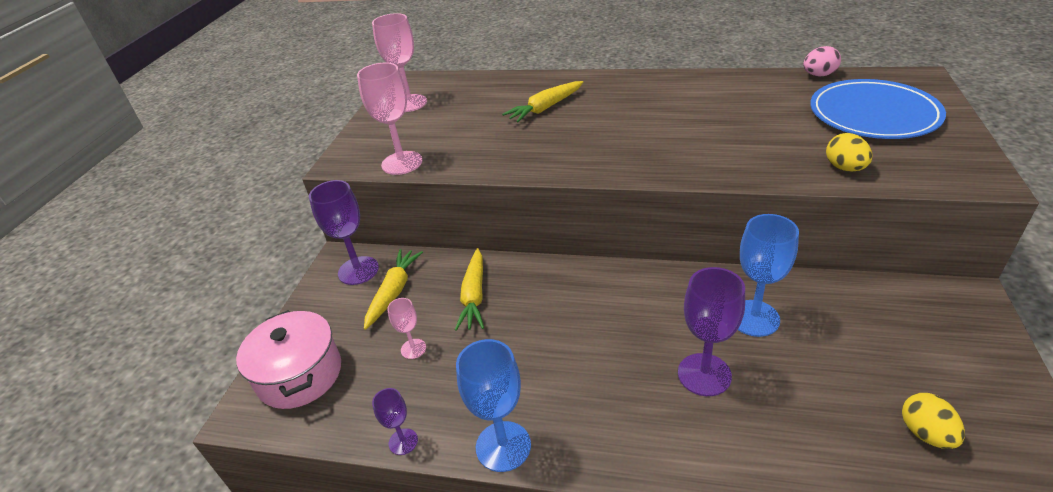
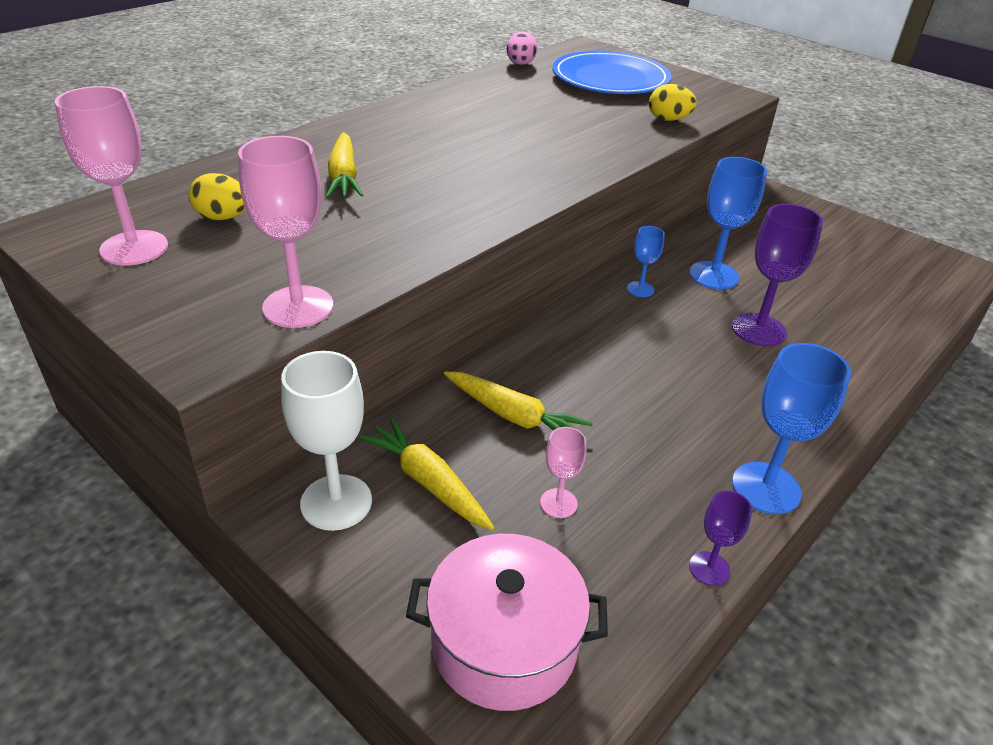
camera: 65 degrees left, 0 degrees up
purple goblet [309,180,379,285] -> white goblet [281,351,372,531]
yellow egg [902,393,965,449] -> yellow egg moved to [188,173,245,220]
none -> blue goblet [627,226,665,297]

